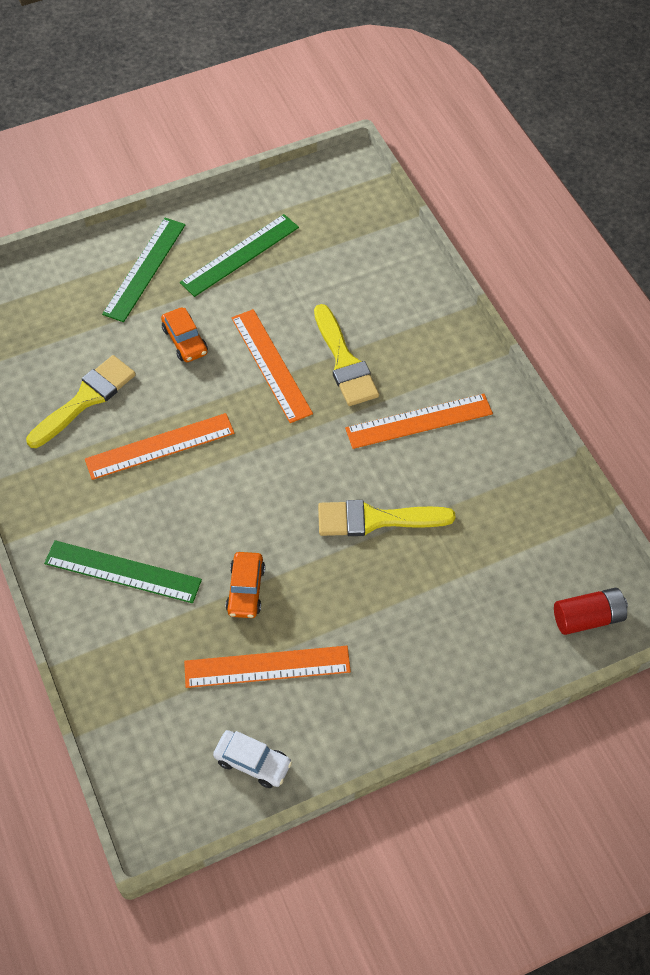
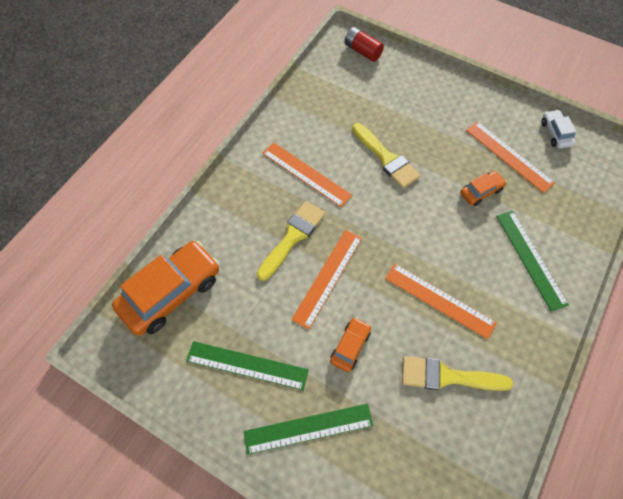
camera: 125 degrees left, 5 degrees up
none -> orange car [112,241,219,336]

